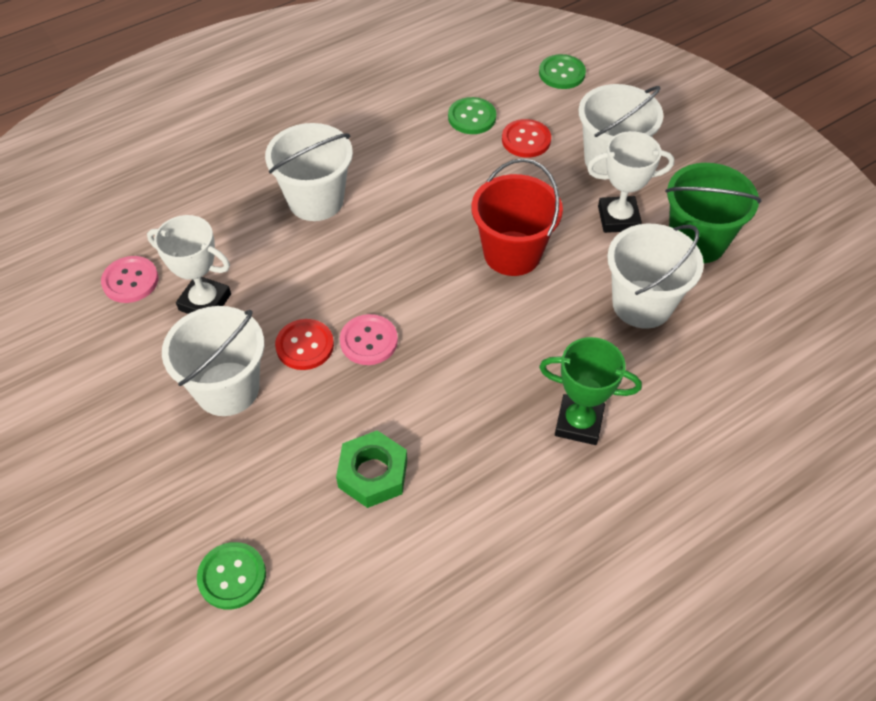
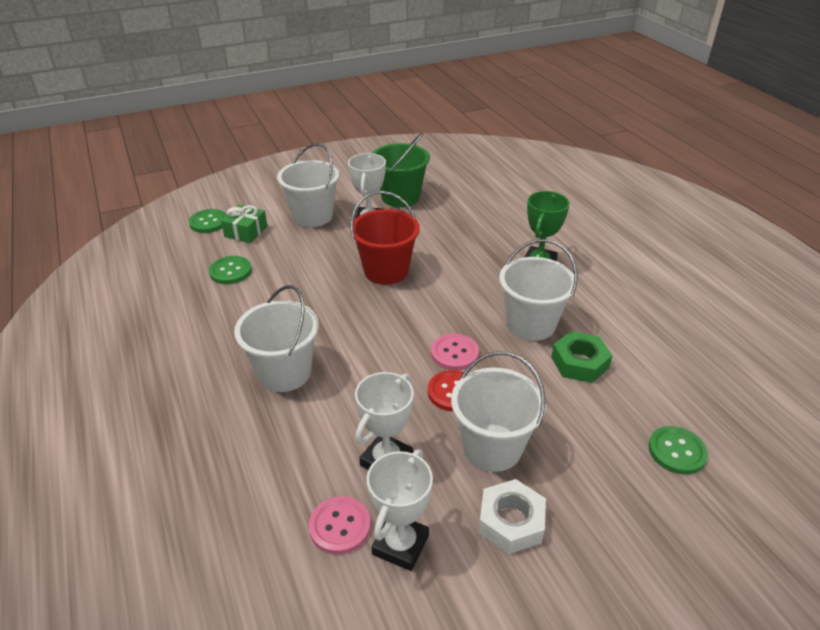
camera: 80 degrees left, 15 degrees down
red button [502,119,551,158] -> none
white bucket [607,224,704,329] -> white bucket moved to [499,239,578,341]
none -> green gift [221,205,267,243]
none -> white trophy [366,449,433,571]
none -> white nut [478,479,546,554]

